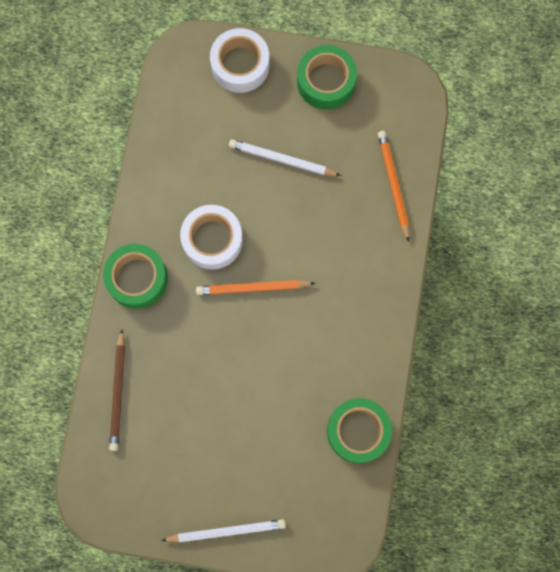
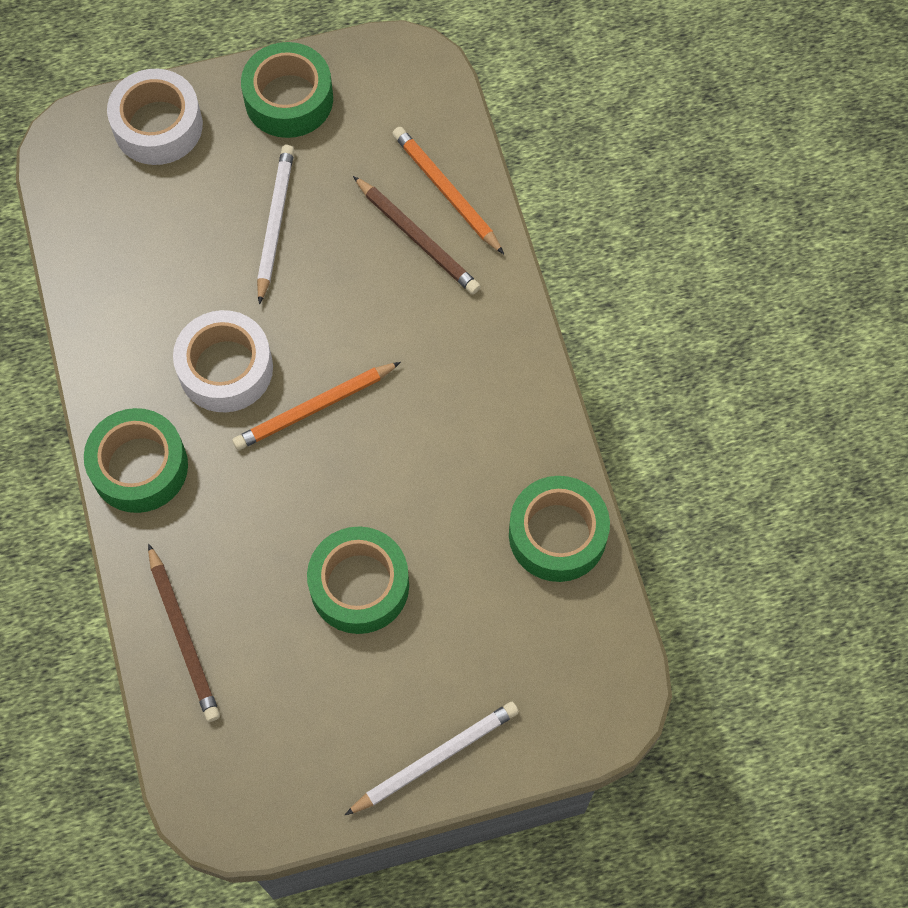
camera: 25 degrees left, 10 degrees down
white pencil [229,139,341,176] -> white pencil turned 105 degrees clockwise [257,145,294,305]
none -> green tape [307,526,409,634]
none -> brown pencil [353,176,481,294]

